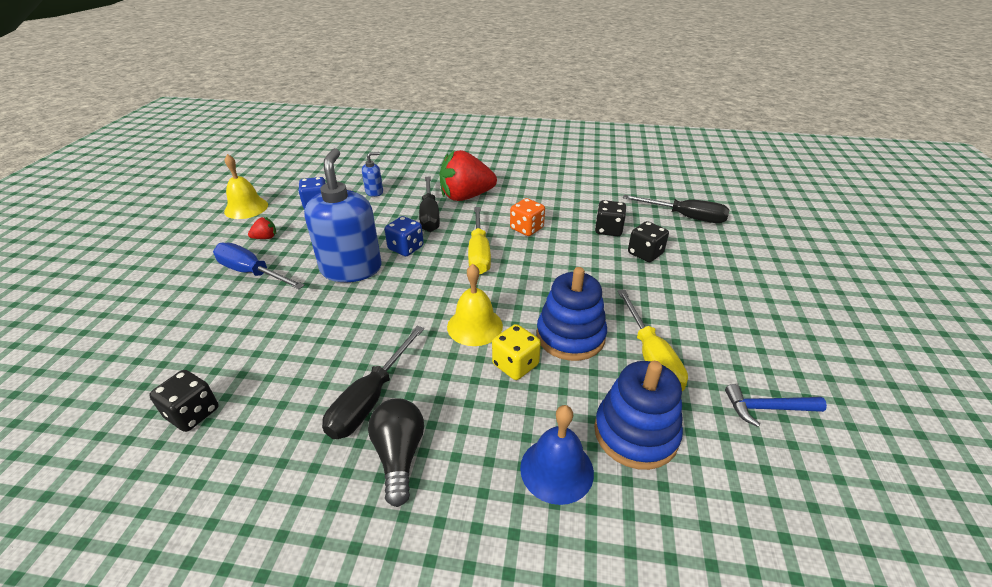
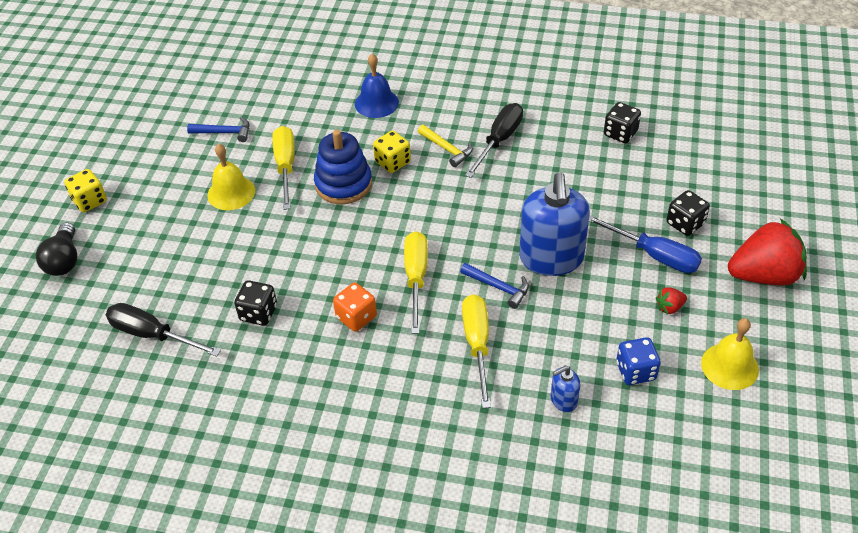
camera: 175 degrees left, 10 degrees up
black light bulb [368,398,424,507] -> black light bulb moved to [36,222,77,276]
blue dice [385,216,424,256] -> blue hammer [460,263,529,309]
black screwdriver [419,176,440,232] -> yellow screwdriver [462,294,491,408]
red strawberry [440,150,497,201] -> red strawberry moved to [728,219,807,286]
yellow bell [447,264,503,346] -> yellow bell moved to [207,144,255,210]
blue stacking toy [594,361,683,470] -> none
black dice [628,221,669,262] -> black dice moved to [666,190,710,236]
none -> yellow dice [64,169,107,212]
none -> yellow hammer [418,125,473,167]

